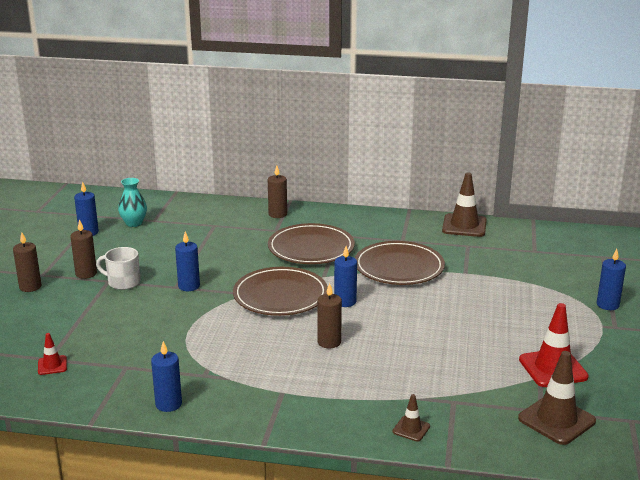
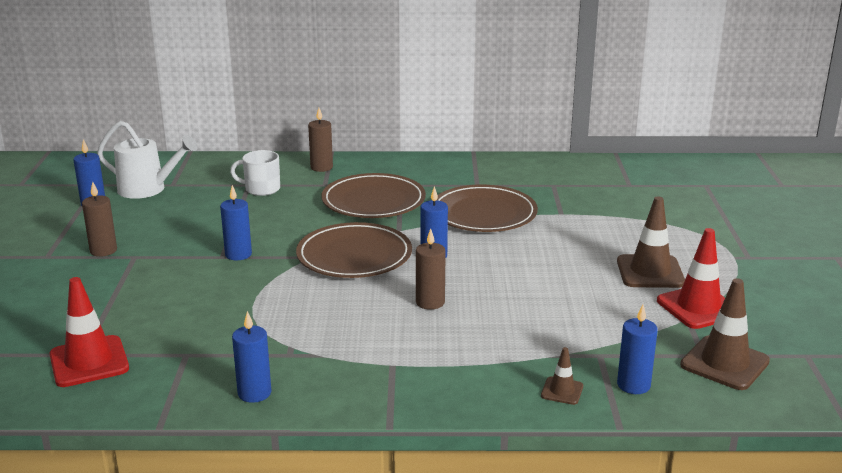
camera: 10 degrees left, 0 degrees up
brown candle [13,233,41,292] -> none
red traffic cone [38,333,67,375] -> red traffic cone [49,277,129,387], size x1.96
white mug [96,247,140,290] -> white mug moved to [230,150,280,196]
turquoise vase [118,178,147,227] -> white watering can [97,121,198,199]
brown traffic cone [442,172,487,237] -> brown traffic cone moved to [617,196,685,288]
blue candle [597,249,626,310] -> blue candle moved to [617,304,658,394]

